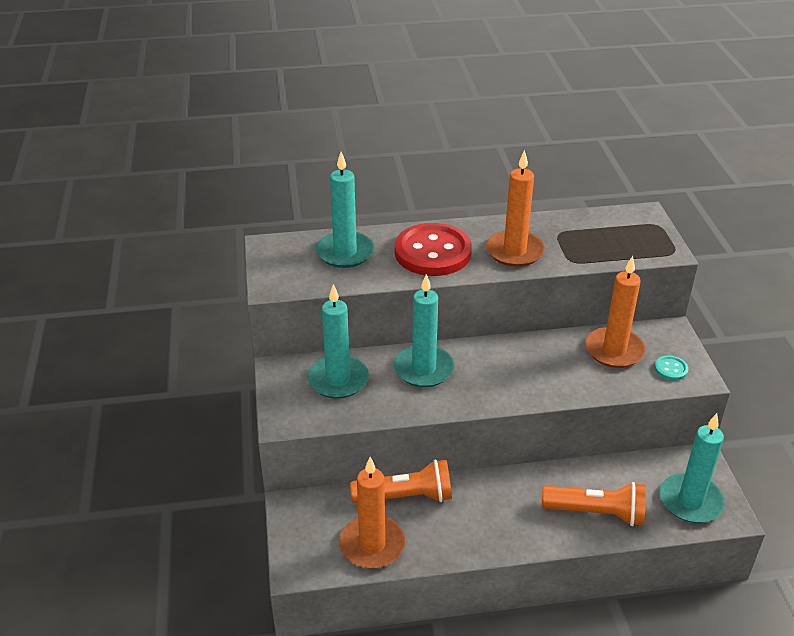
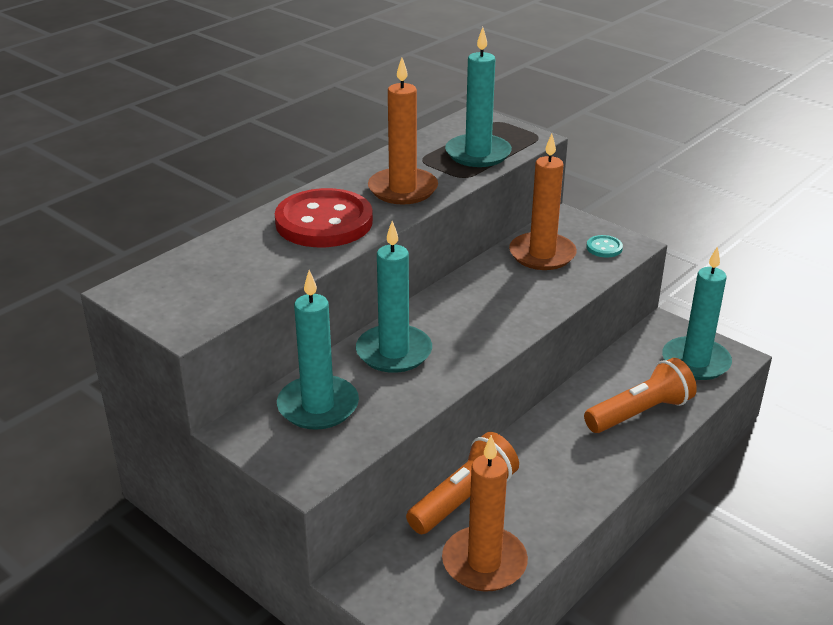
camera: 40 degrees left, 5 degrees down
turquoise candle [316,152,374,268] -> turquoise candle moved to [445,27,512,167]

